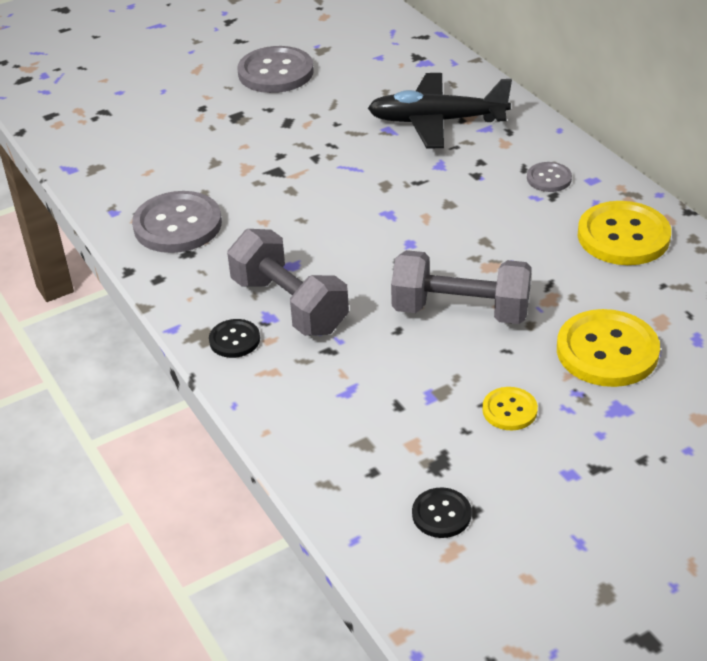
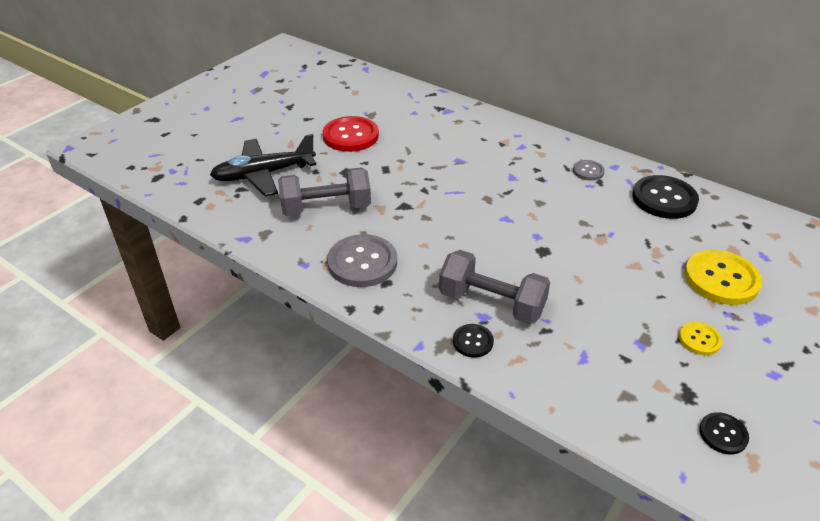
camera: 25 degrees left, 0 degrees up
grey button [237,46,314,93] -> red button [323,116,379,152]
black plane [368,73,512,148] -> black plane moved to [210,134,316,196]
grey dumbbell [391,250,532,324] -> grey dumbbell moved to [278,167,371,216]
yellow button [578,201,671,265] -> black button [632,175,699,219]

